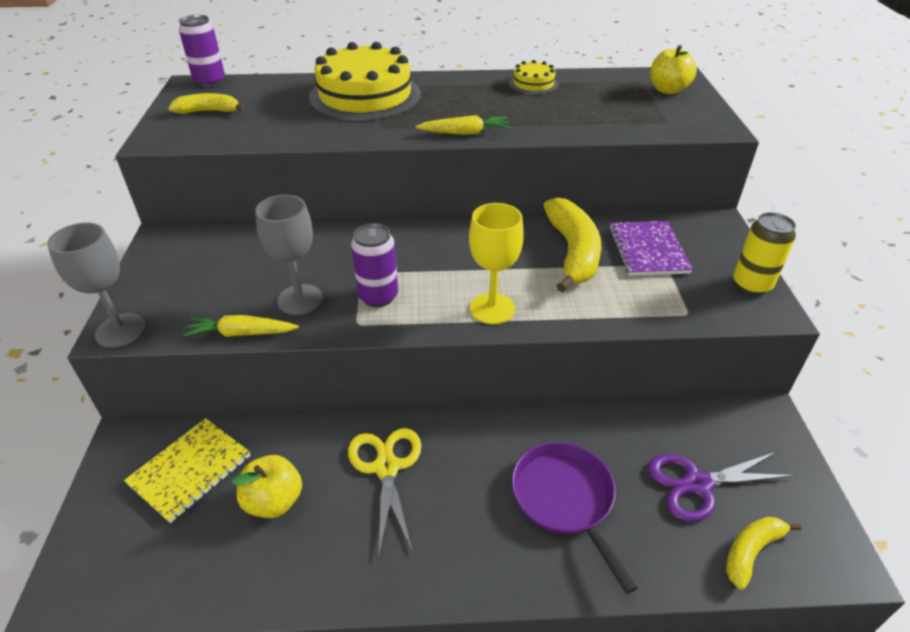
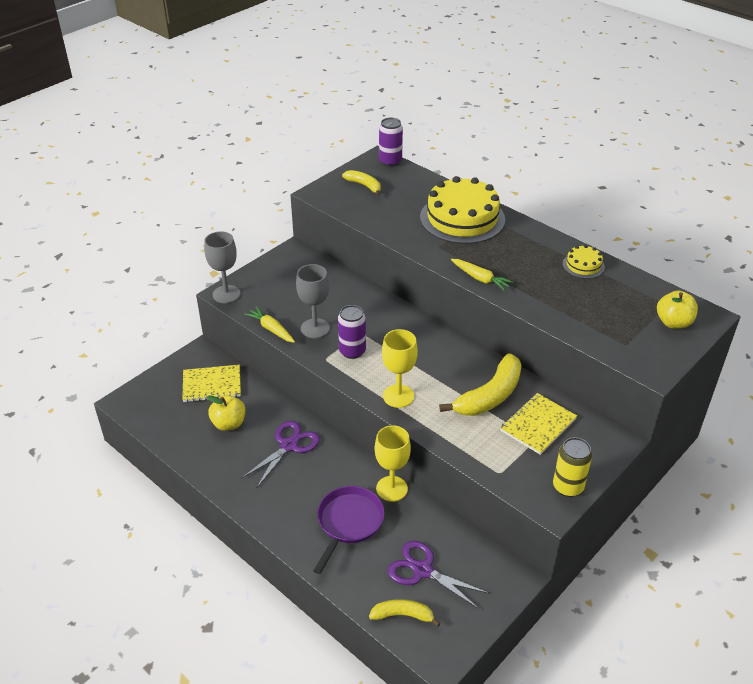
camera: 45 degrees right, 0 degrees up
yellow scissors [348,428,421,554] -> purple scissors [241,421,320,487]
purple notebook [609,221,693,276] -> yellow notebook [500,393,577,455]
none -> yellow goblet [375,425,411,502]

